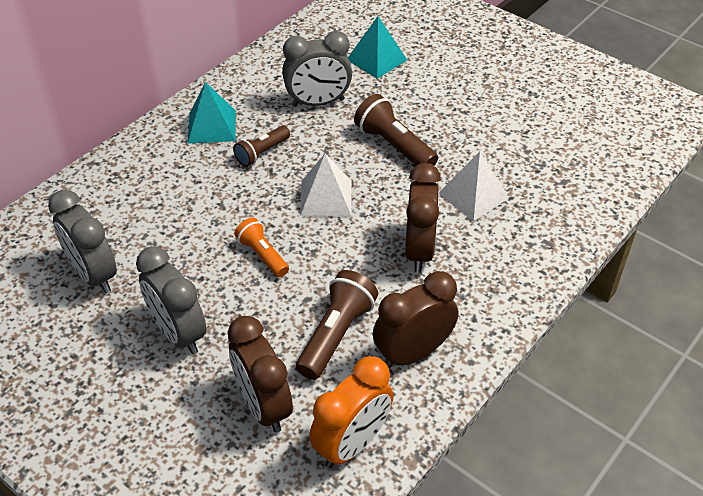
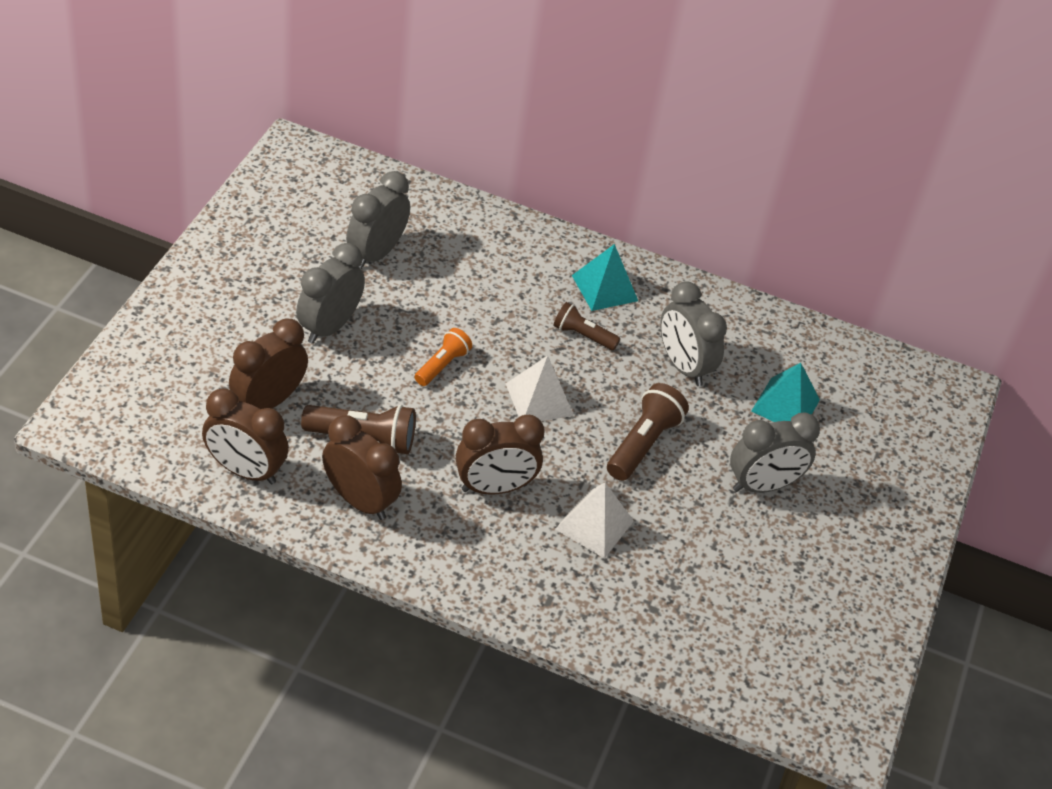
camera: 65 degrees right, 0 degrees up
orange clock [309,356,393,468] -> brown clock [202,388,289,484]
none -> grey clock [730,413,820,493]

